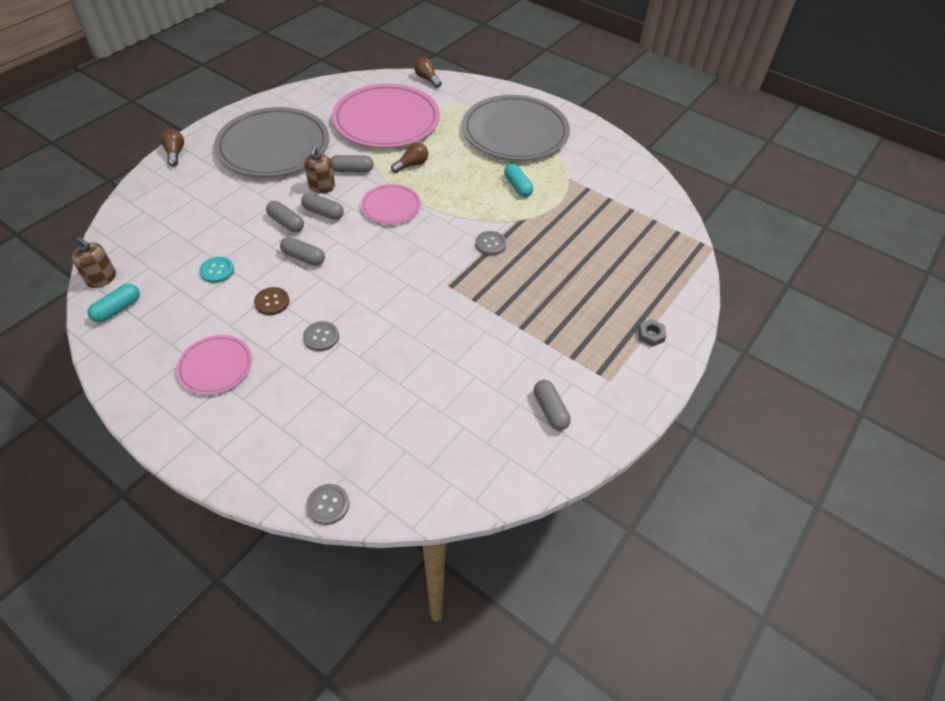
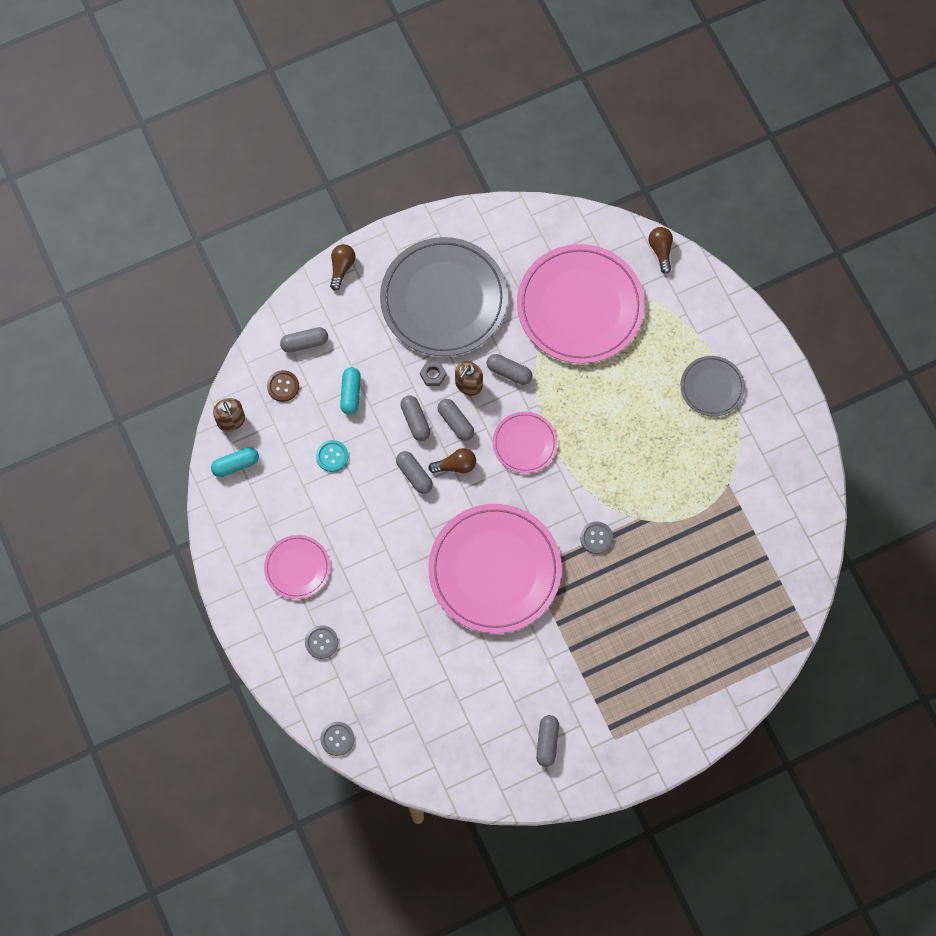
camera: 30 degrees right, 20 degrees up
brown button [254,287,289,315] -> brown button moved to [267,370,299,402]
grey button [303,321,339,351] -> grey button moved to [305,625,338,659]
brown light bulb [391,142,428,173] -> brown light bulb moved to [428,448,476,473]
grey plate [462,95,570,161] -> grey plate [681,356,745,416], size x0.50
turquoise capsule [504,164,533,197] -> turquoise capsule moved to [340,367,361,415]
grey nut [638,319,667,347] -> grey nut moved to [420,361,446,386]
none -> grey capsule [280,327,328,353]
none -> pink plate [428,504,562,634]

